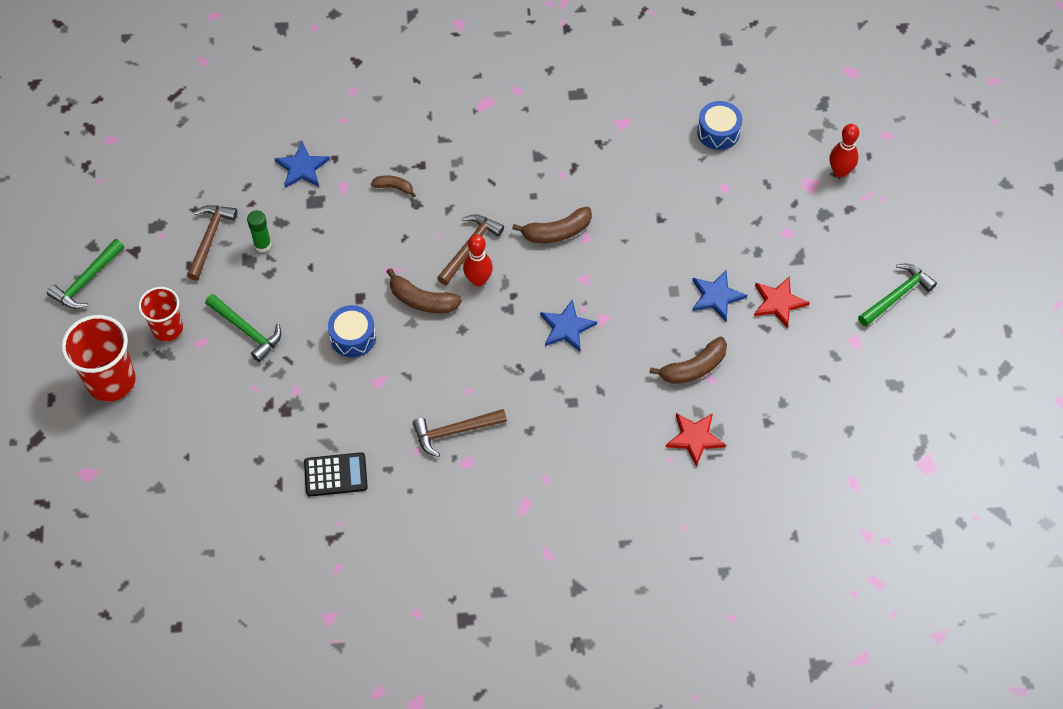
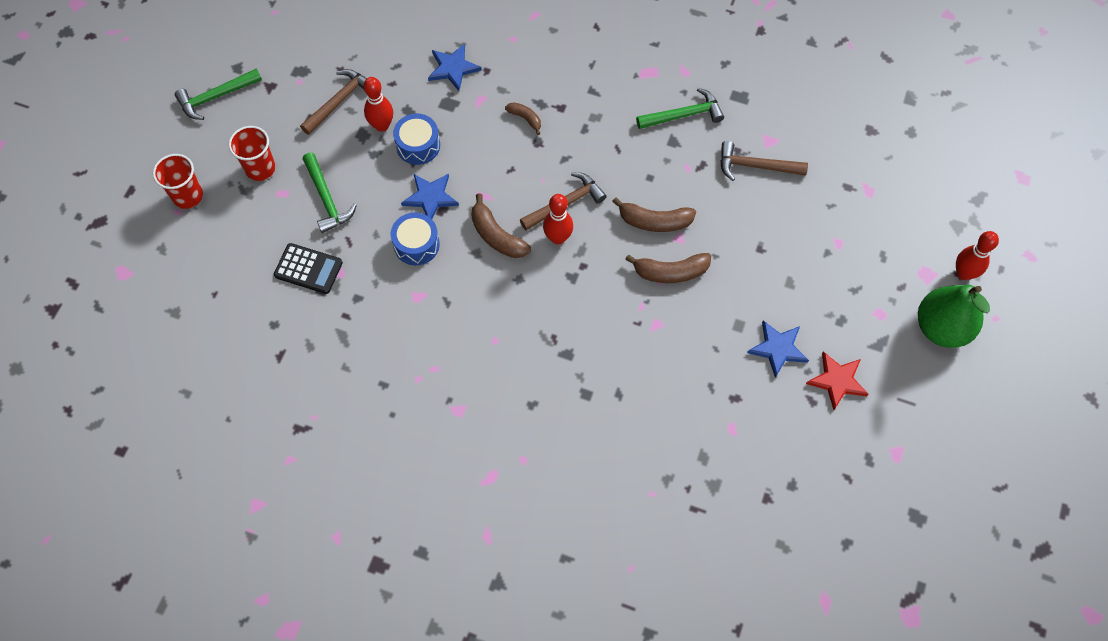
camera: 25 degrees right, 5 degrees up
red cup [61,315,136,402] -> red cup [153,154,203,209], size x0.64
green glue stick [247,210,272,253] -> red bowling pin [363,77,393,132]
black calculator [304,452,368,496] -> black calculator moved to [274,243,343,294]
brown hammer [413,409,507,457] -> brown hammer moved to [720,141,808,181]
blue star [540,299,597,351] -> blue star moved to [401,173,459,219]
brown banana [650,337,727,384] -> brown banana moved to [625,253,711,283]
red star [666,413,726,467] -> none
blue drum [697,101,742,150] -> blue drum moved to [393,113,440,165]
green hammer [858,264,937,327] -> green hammer moved to [636,88,724,129]
none -> green pear [918,285,990,348]

